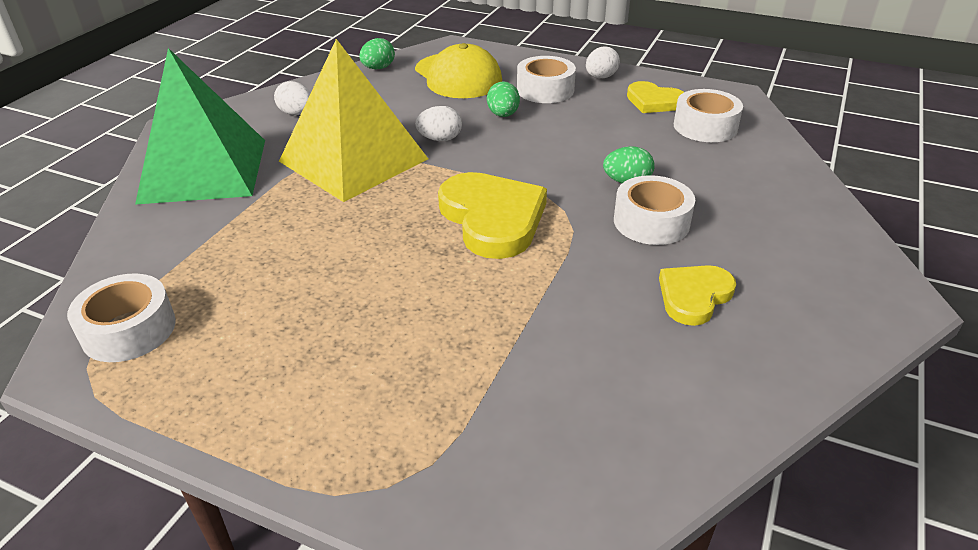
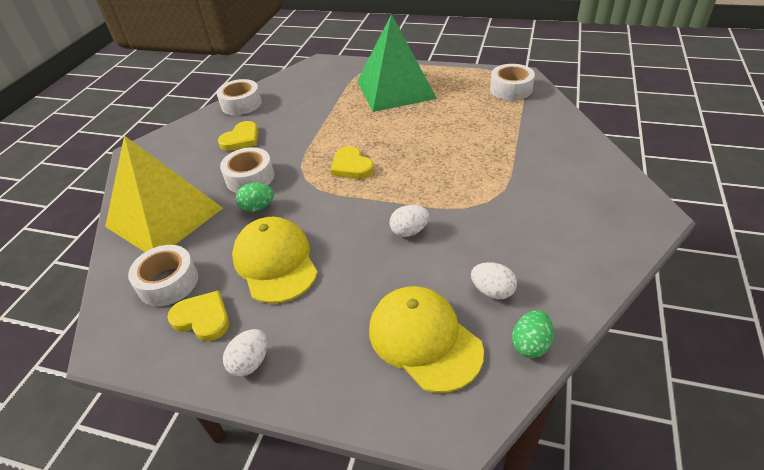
camera: 175 degrees right, 5 degrees up
green pyramid [135,48,265,205] -> green pyramid moved to [358,13,437,112]
white egg [274,81,311,115] -> white egg moved to [471,262,517,300]
yellow pyramid [279,39,428,202] -> yellow pyramid moved to [105,135,223,252]
yellow heart [438,172,547,259] -> yellow heart [331,146,374,179], size x0.60
green egg [487,81,520,117] -> none
white tape [517,56,576,103] -> white tape moved to [216,79,262,115]
none -> yellow cap [232,217,318,303]

